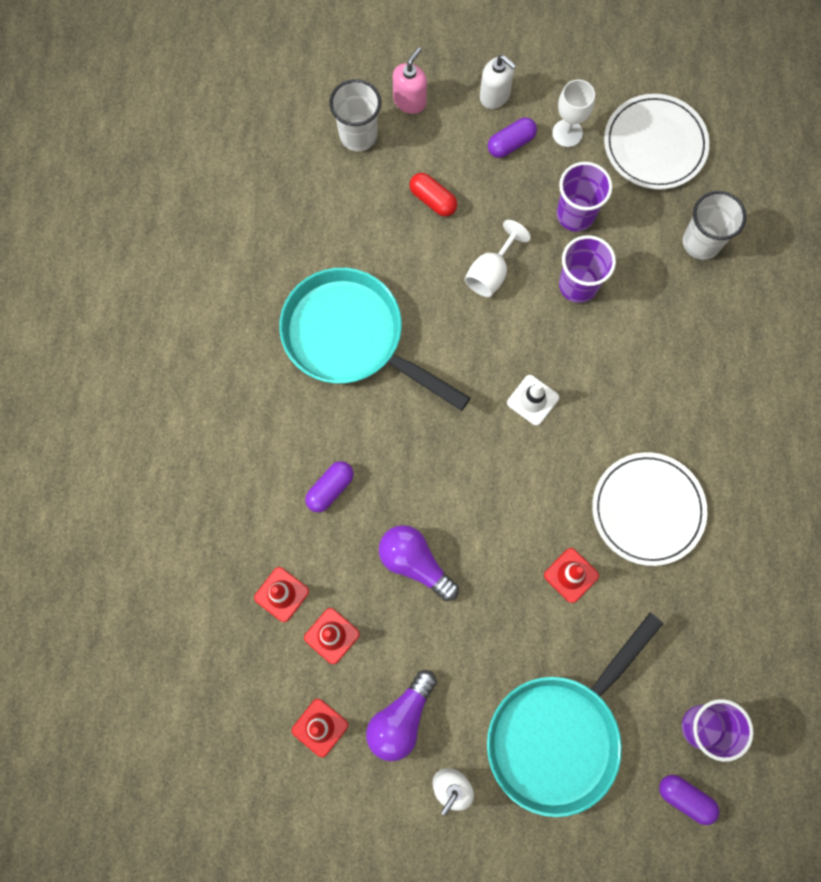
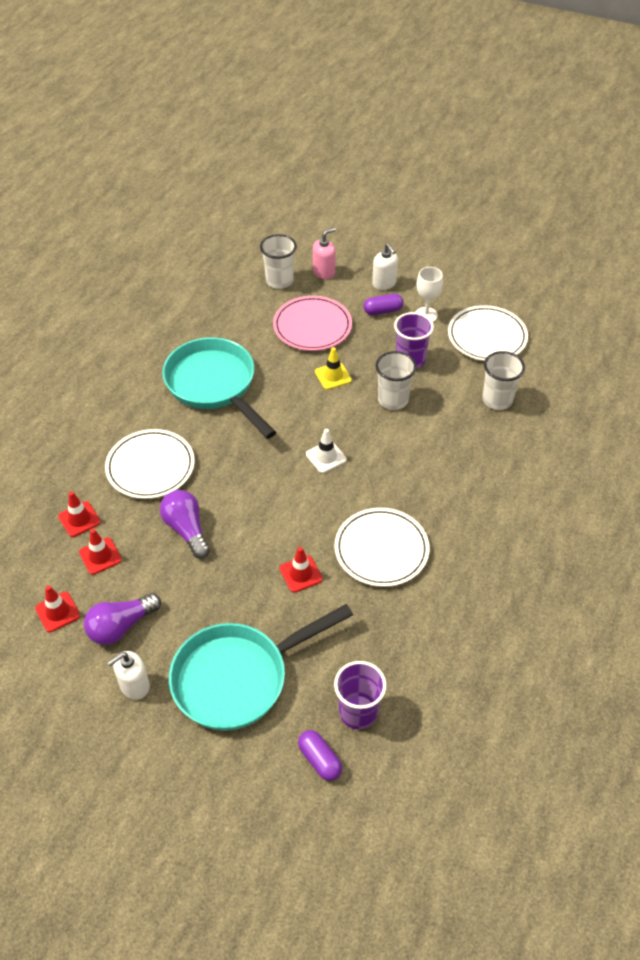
camera: 20 degrees right, 25 degrees down
purple capsule [305,461,354,512] -> white plate [105,429,195,499]
red capsule [409,173,457,217] -> pink plate [273,296,352,351]
white goblet [465,220,531,297] -> yellow traffic cone [315,347,352,390]
purple cup [559,235,616,303] -> white cup [375,351,417,410]

